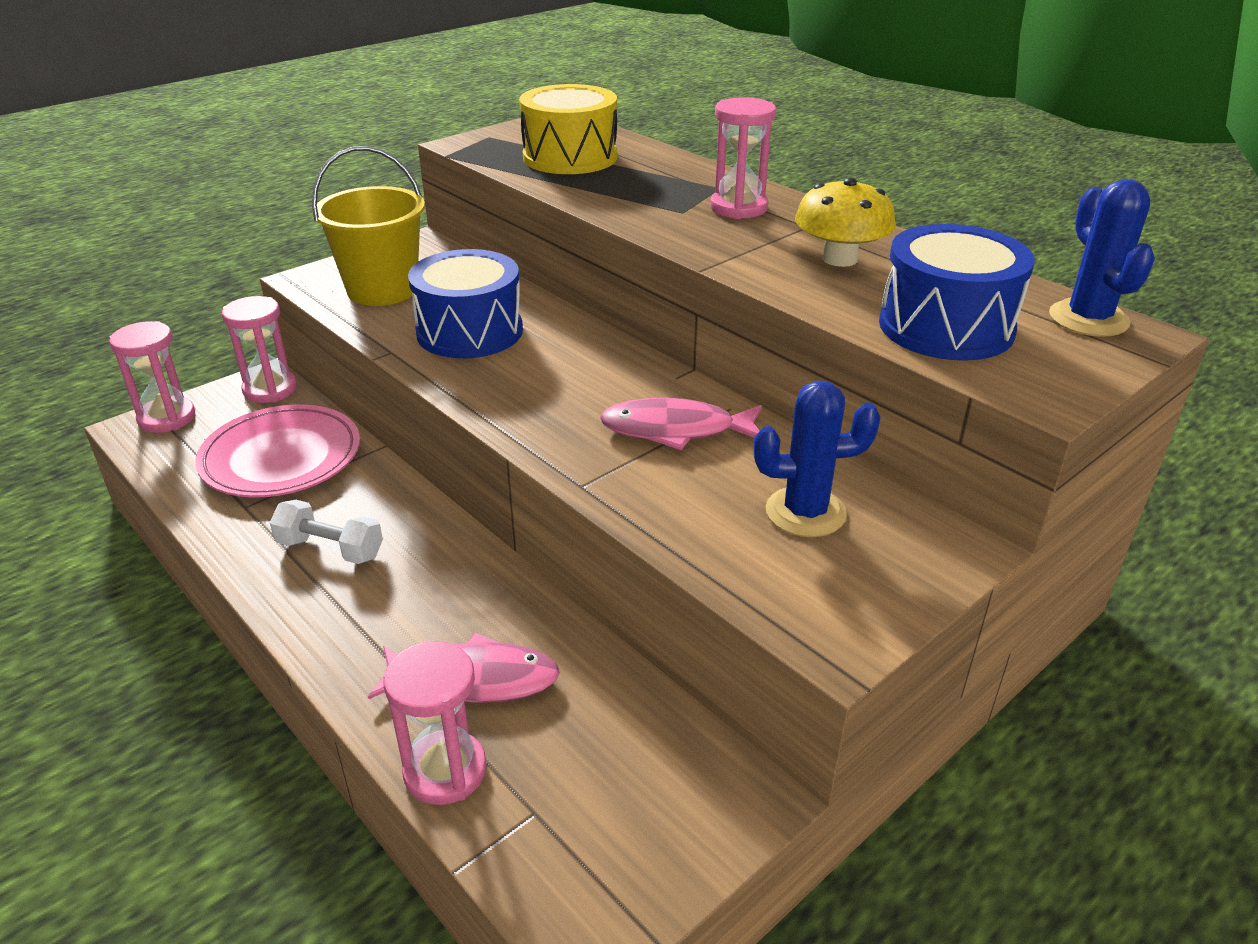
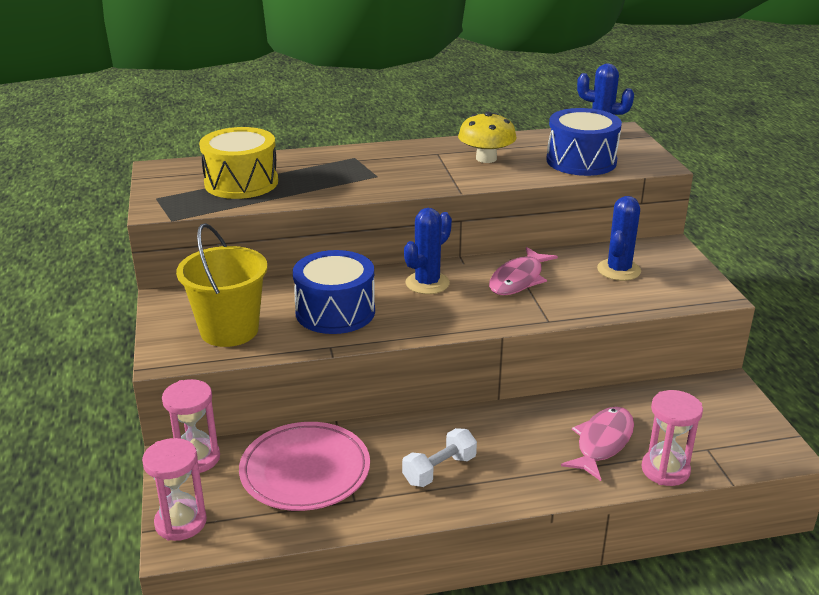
camera: 60 degrees left, 5 degrees down
pink hourglass [710,97,776,219] -> none
none -> blue cactus [404,208,452,294]

